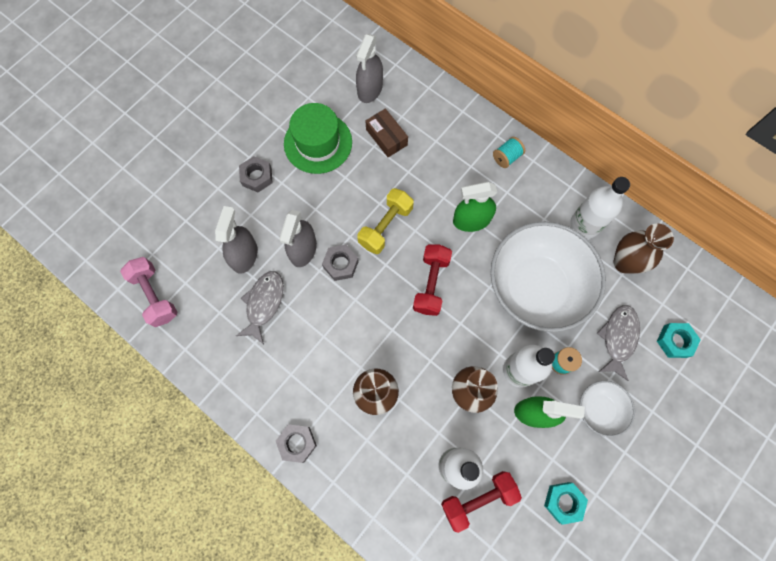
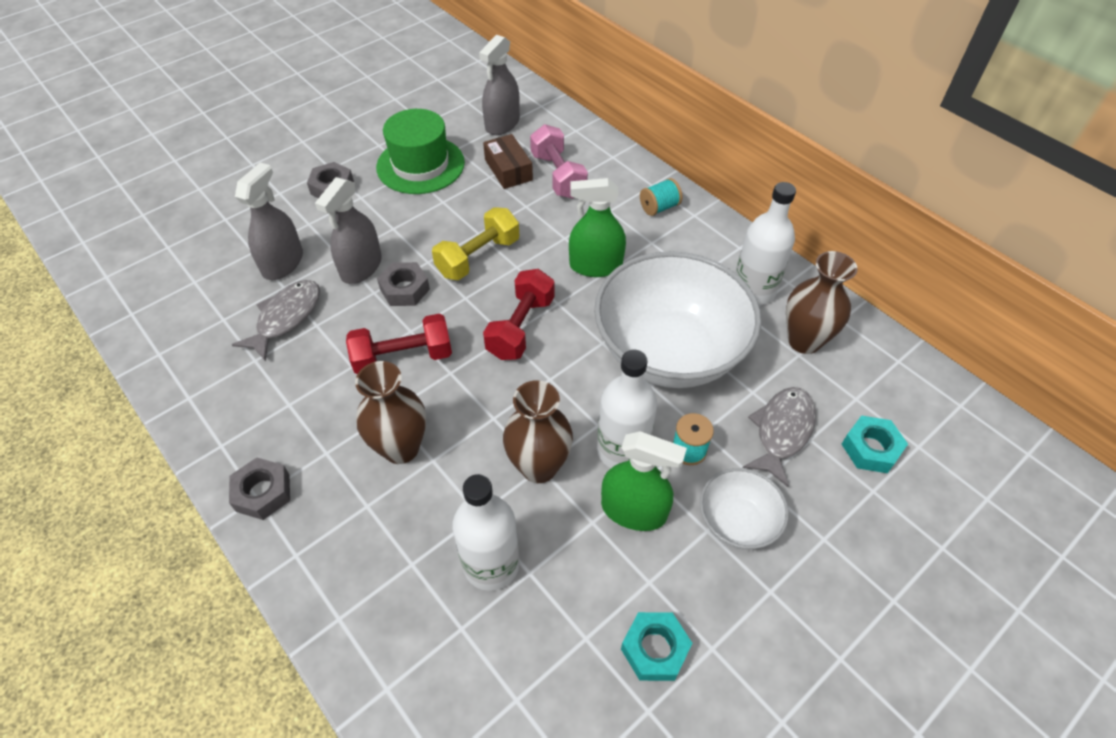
camera: 10 degrees right, 20 degrees down
pink dumbbell [120,257,178,327] -> pink dumbbell moved to [530,124,588,198]
red dumbbell [441,471,522,533] -> red dumbbell moved to [346,314,452,374]

